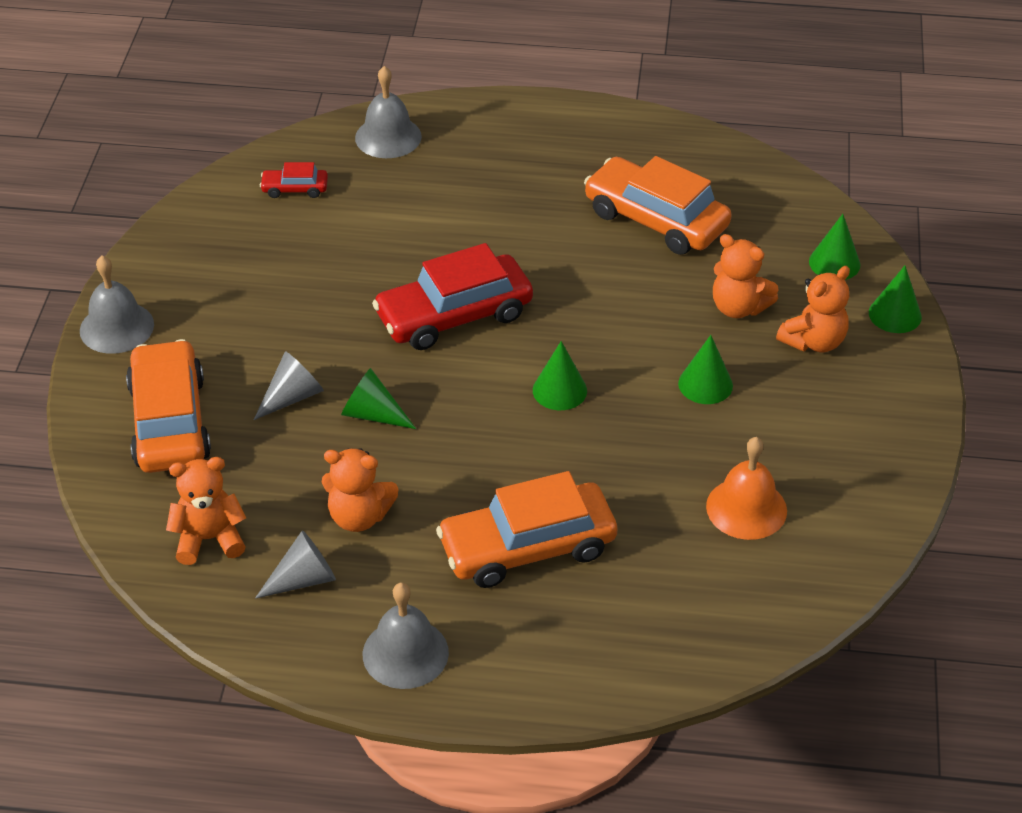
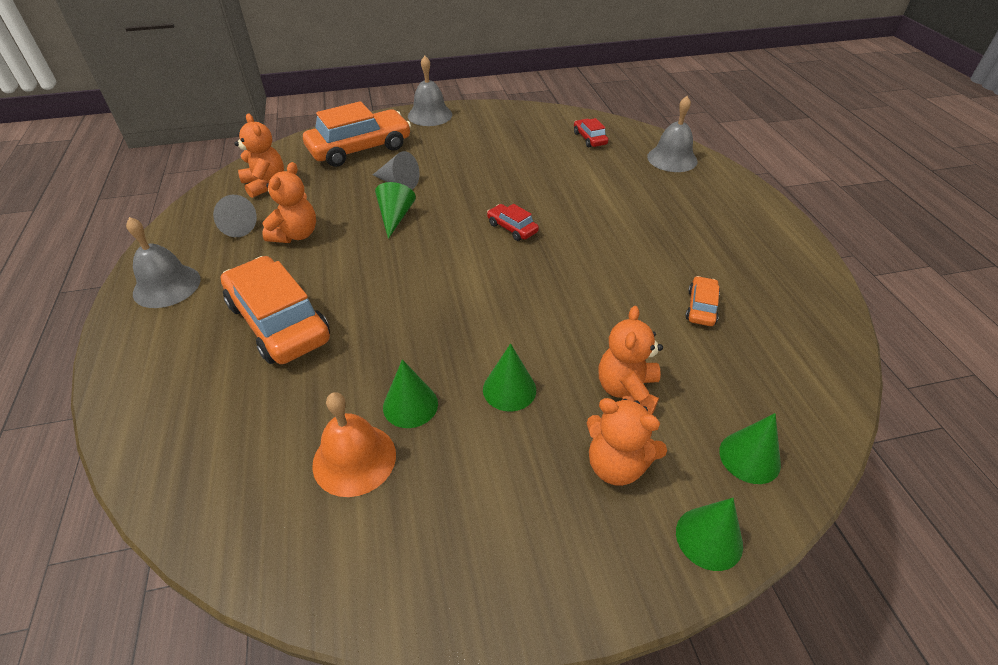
camera: 70 degrees right, 0 degrees up
orange teddy bear [322,448,398,532] -> orange teddy bear turned 150 degrees counterclockwise [262,162,316,243]
red car [372,243,533,350] -> red car [487,204,539,241], size x0.46
green cone [533,341,587,410] -> green cone moved to [383,359,438,428]
orange car [584,156,731,255] -> orange car [686,276,720,326], size x0.46

